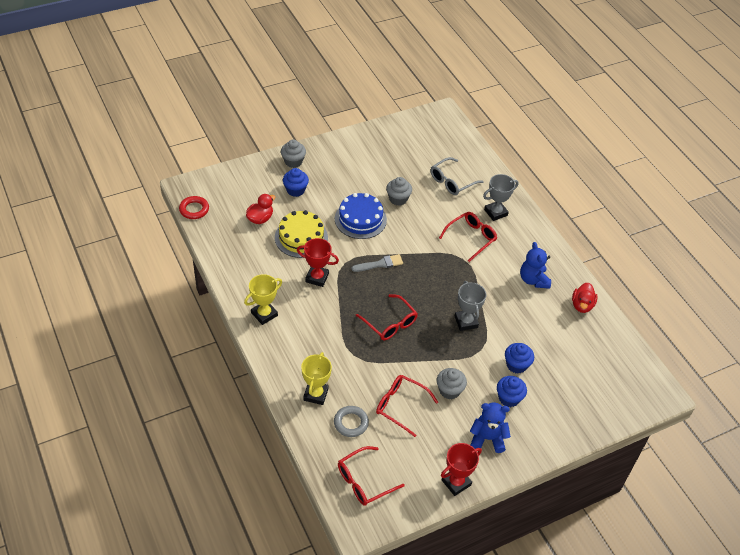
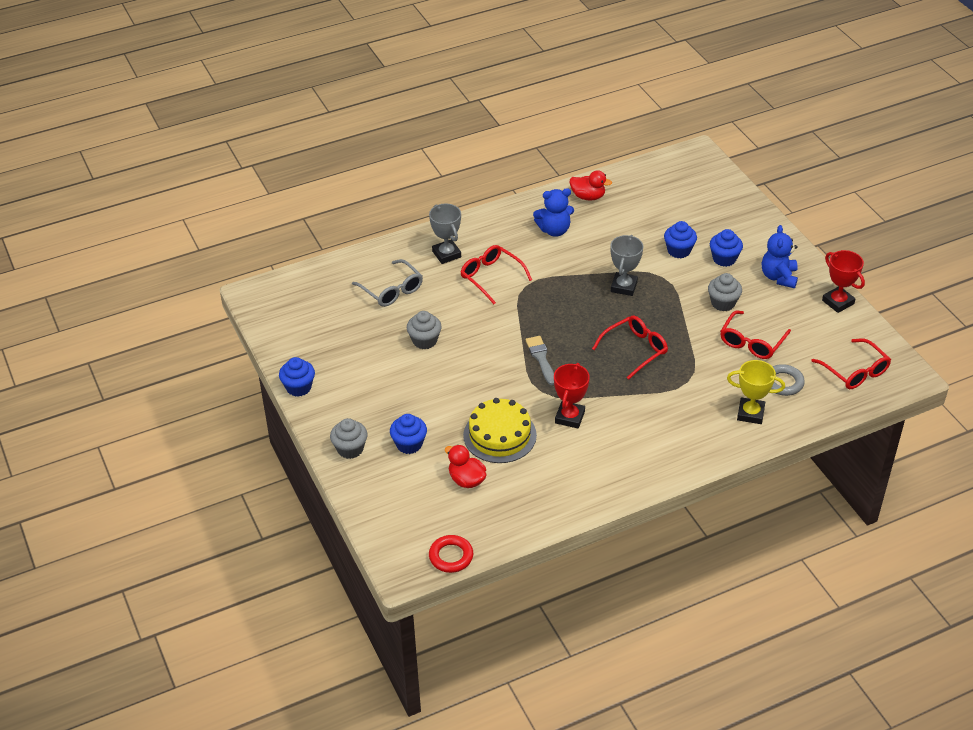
camera: 85 degrees left, 5 degrees down
yellow trophy [244,274,282,325] -> none
blue cake [335,193,387,239] -> none
grey trophy [455,281,486,331] -> grey trophy turned 60 degrees counterclockwise [610,235,644,296]
none -> blue cupcake [279,357,315,397]

